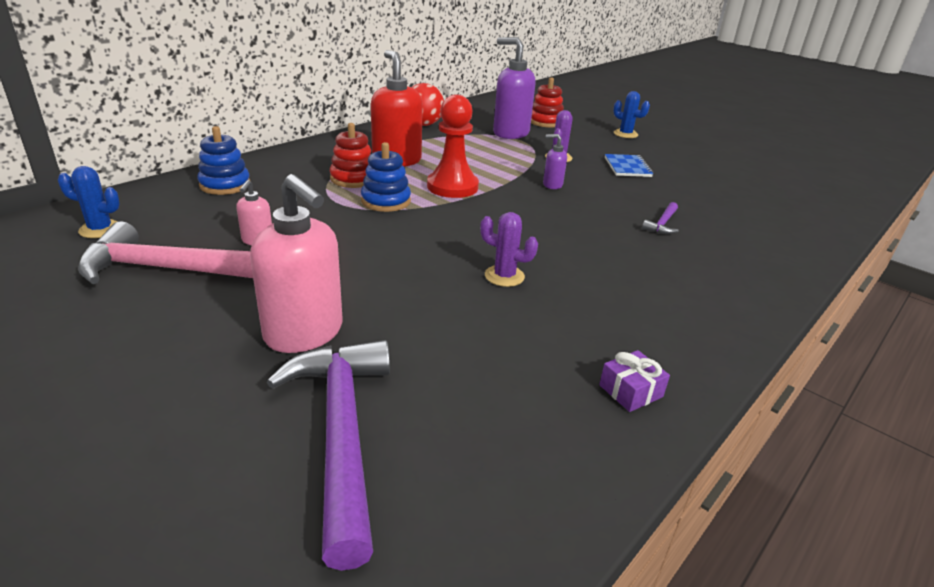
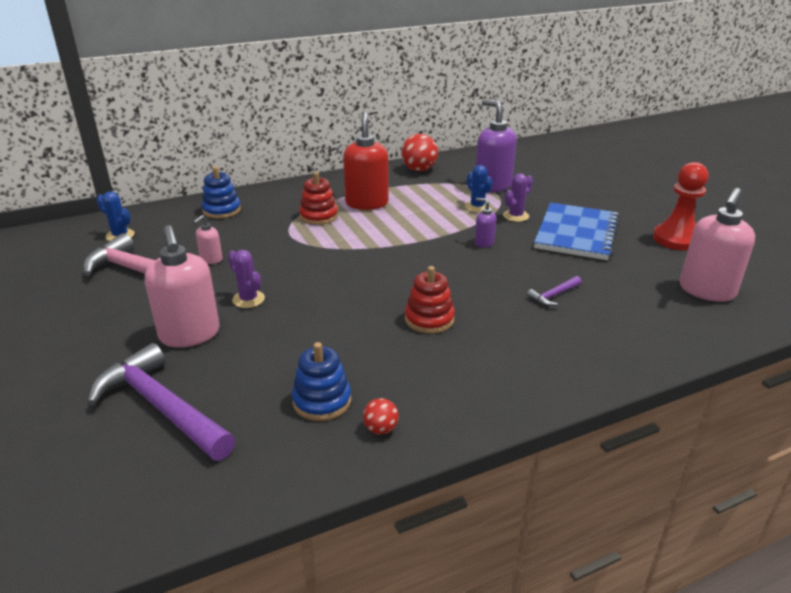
camera: 25 degrees right, 0 degrees up
purple hammer [267,340,390,571] -> purple hammer turned 60 degrees counterclockwise [88,343,235,461]
blue stacking toy [361,142,411,212] -> blue stacking toy moved to [292,342,351,421]
red pawn [427,94,479,198] -> red pawn moved to [653,162,709,251]
purple cactus [480,212,538,287] -> purple cactus moved to [228,250,265,308]
red stacking toy [531,78,564,128] -> red stacking toy moved to [405,266,455,334]
purple gift [599,350,670,412] -> red ball [363,398,399,434]
blue notebook [605,154,653,177] -> blue notebook [534,202,620,260], size x1.97
blue cactus [613,91,650,138] -> blue cactus moved to [465,165,493,212]
none -> pink soap dispenser [680,188,755,302]

